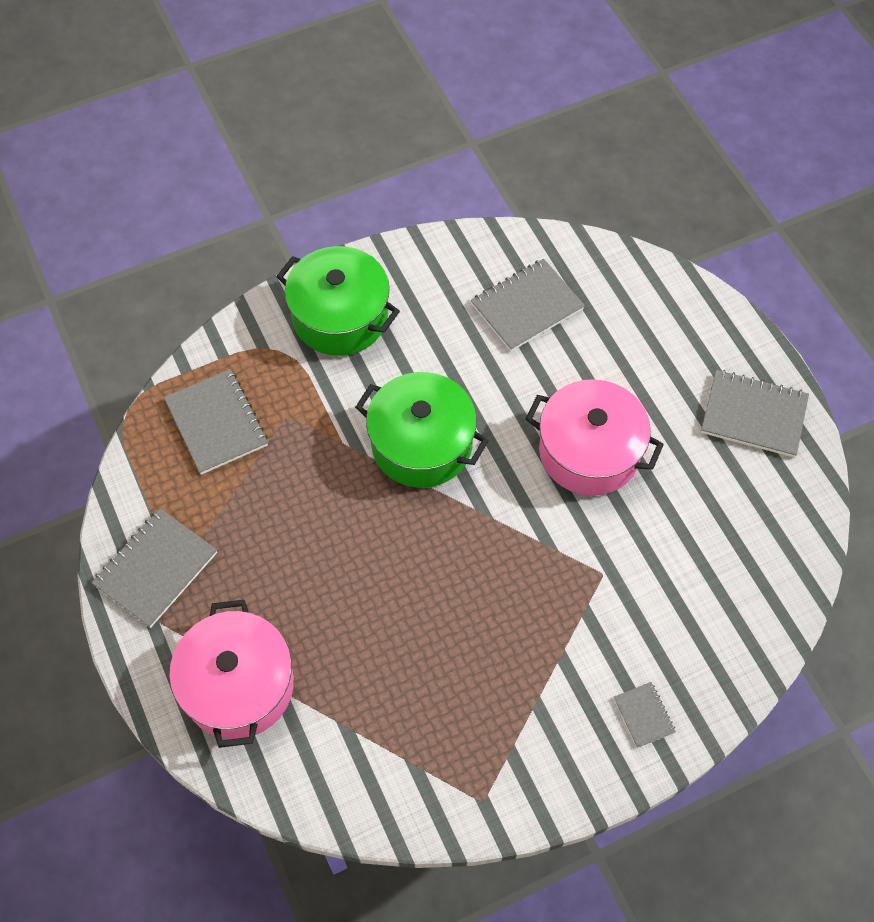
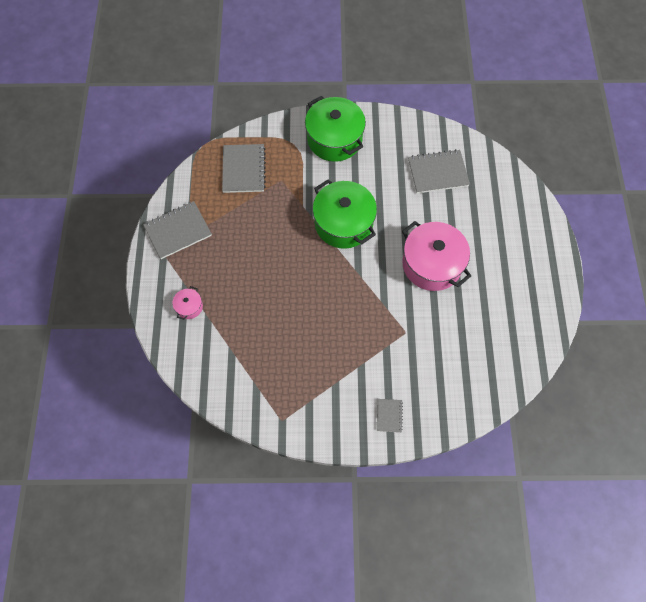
camera: 25 degrees right, 5 degrees up
pink pot [169,600,294,748] -> pink pot [172,286,203,320], size x0.44
grey notebook [701,370,809,457] -> none

